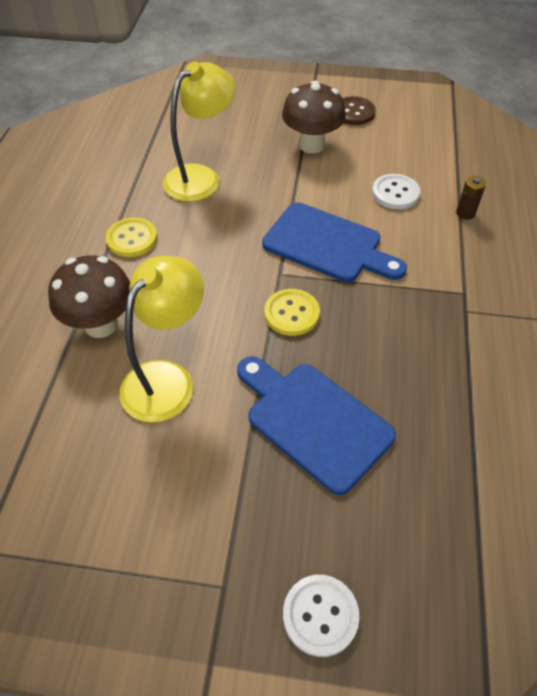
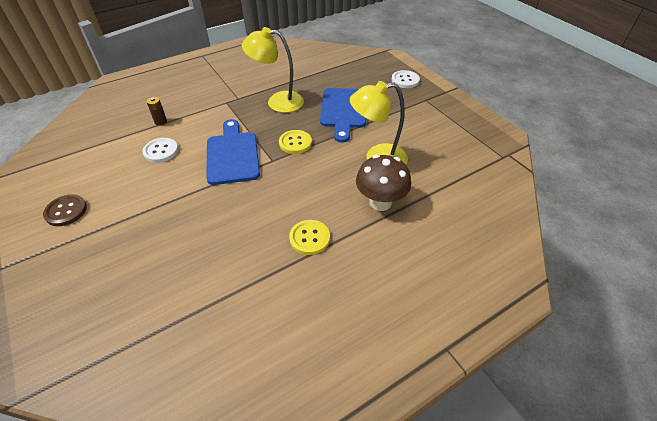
camera: 130 degrees left, 5 degrees down
yellow lamp [163,61,235,202] -> yellow lamp moved to [242,27,304,113]
brown mushroom [282,81,346,154] -> none

